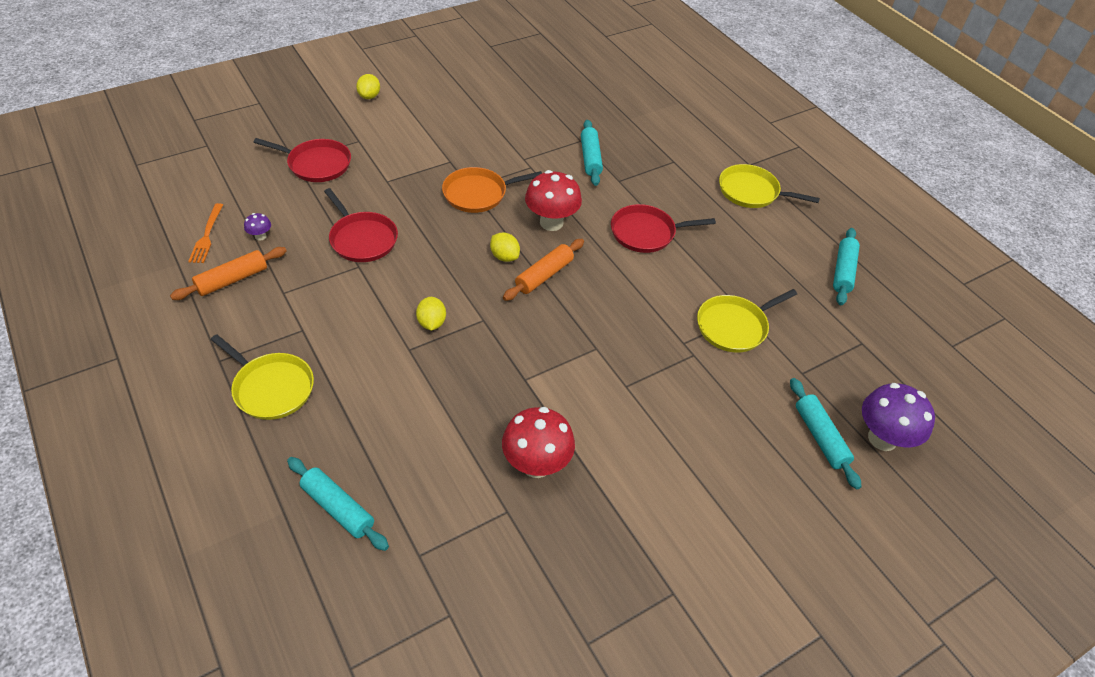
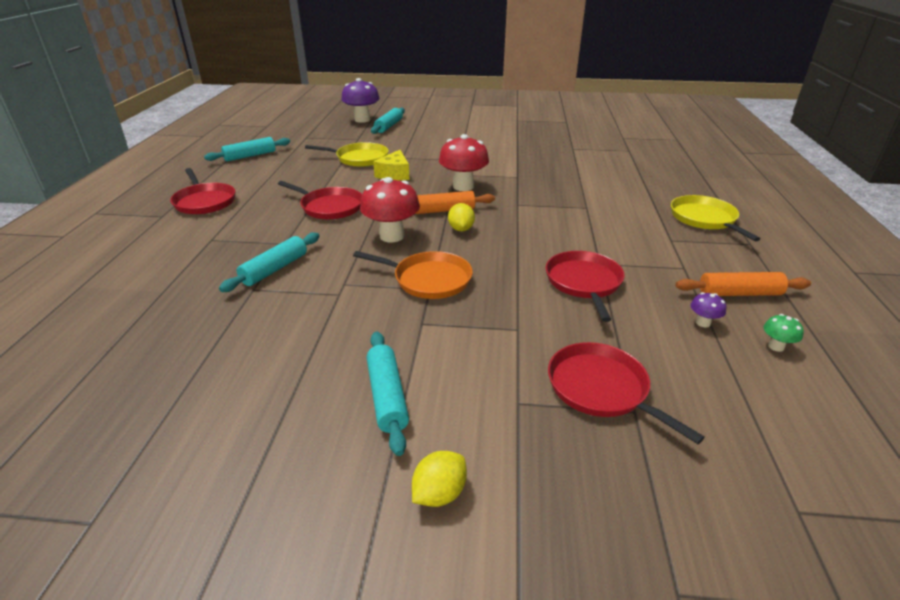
camera: 140 degrees left, 15 degrees down
orange fork [188,203,223,263] -> green mushroom [763,314,804,352]
turquoise rolling pin [287,457,389,551] -> turquoise rolling pin moved to [367,331,409,456]
yellow lemon [416,297,446,331] -> none
red mushroom [502,407,575,478] -> red mushroom moved to [439,134,489,191]
yellow pan [719,164,820,208] -> red pan [170,168,235,214]
none -> yellow cheese [373,150,410,180]

